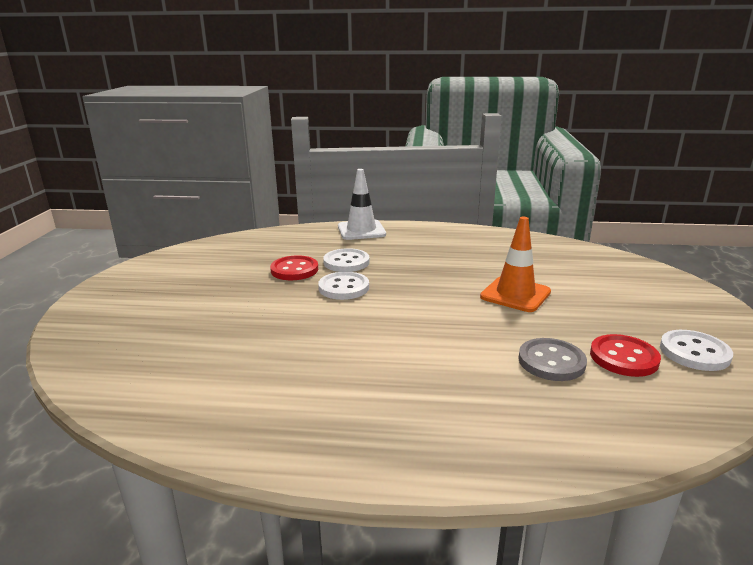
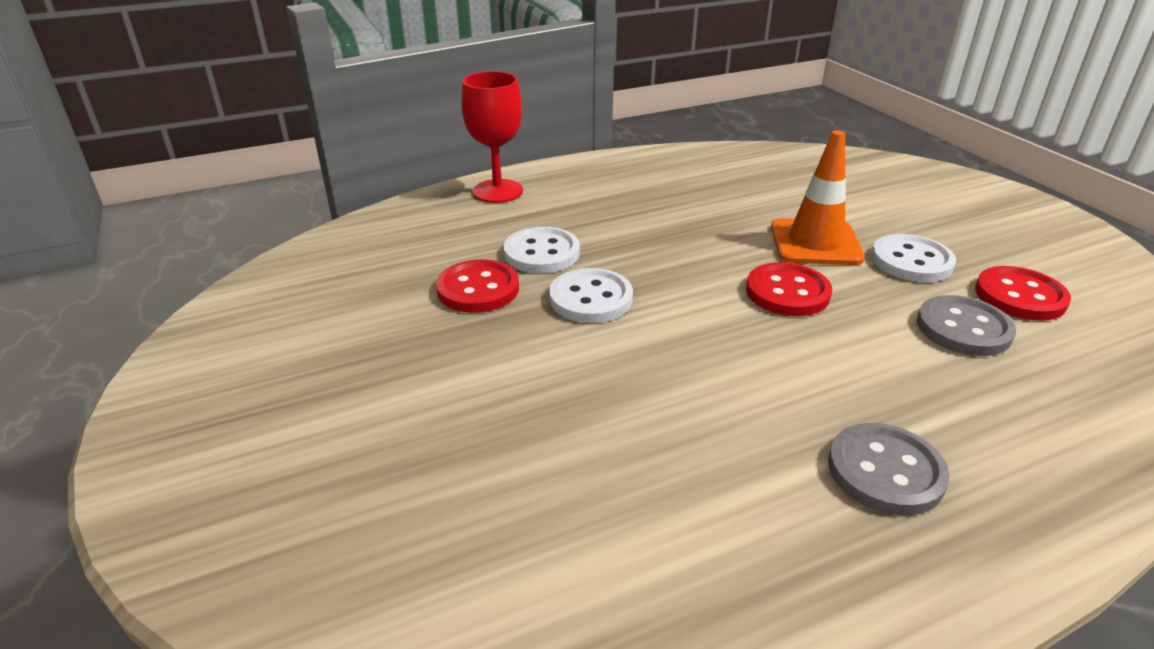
camera: 30 degrees left, 10 degrees up
white traffic cone [338,169,386,240] -> red goblet [461,71,523,203]
white button [660,330,733,371] -> white button moved to [871,234,956,282]
none -> red button [746,262,832,316]
none -> grey button [828,423,950,515]

